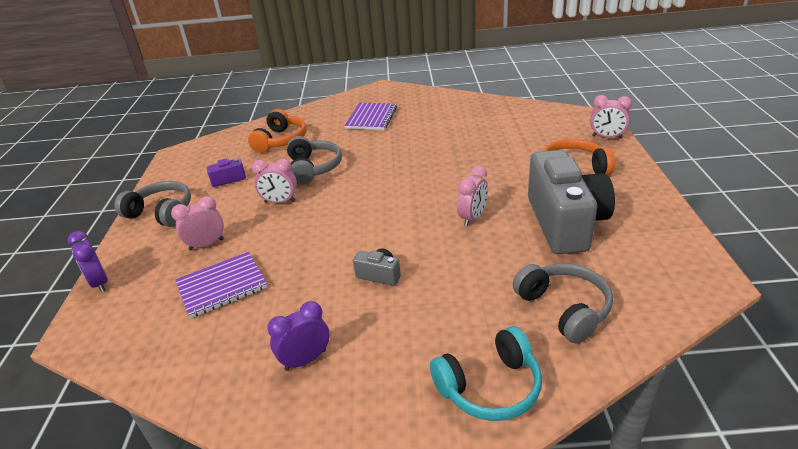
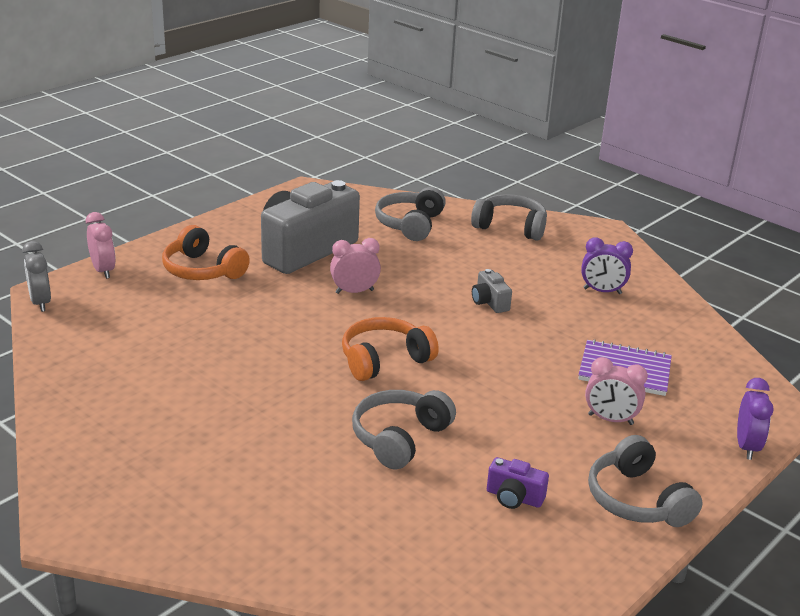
camera: 140 degrees left, 5 degrees down
orange headphones [248,109,306,153] -> orange headphones moved to [342,317,439,381]
pink clock [252,159,297,203] -> none
purple notebook [345,103,397,130] -> none
turquoise headphones [430,326,542,421] -> grey headphones [471,194,547,241]
none -> grey clock [22,241,51,312]

